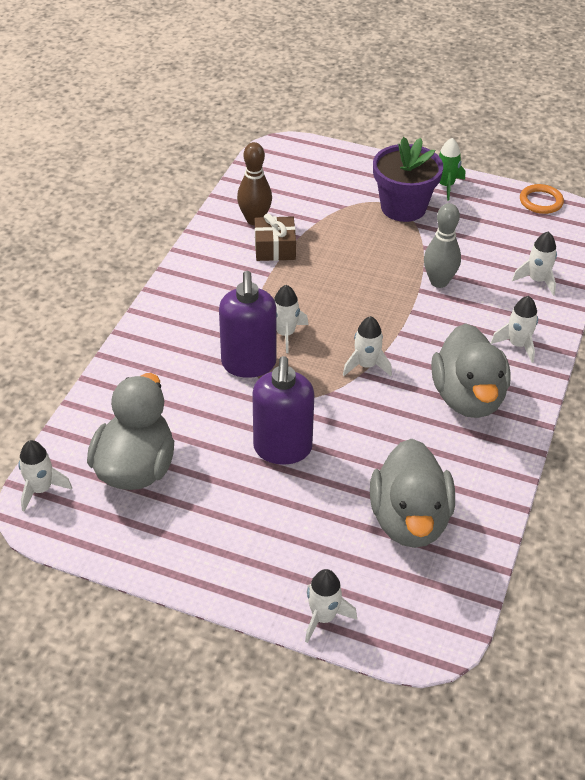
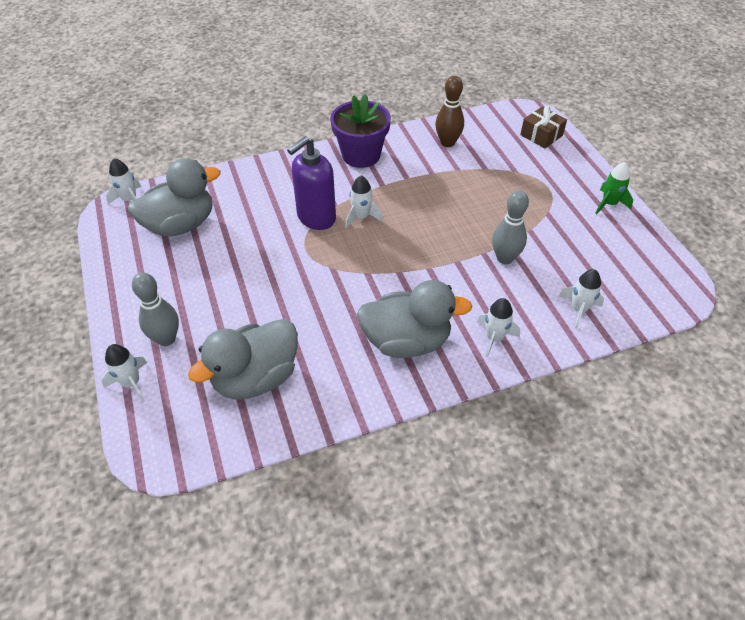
camera: 50 degrees right, 5 degrees up
purple soap dispenser [252,356,314,465] -> none
brown gift [255,214,296,261] -> brown gift moved to [520,106,567,148]
white rocket [343,316,392,376] -> none
purple flower pot [373,137,443,222] -> purple flower pot moved to [330,94,391,168]
grey duck [431,323,511,418] -> grey duck turned 135 degrees counterclockwise [357,280,472,358]
orange ring [520,184,564,214] -> none
none -> grey bowling pin [132,272,179,346]

